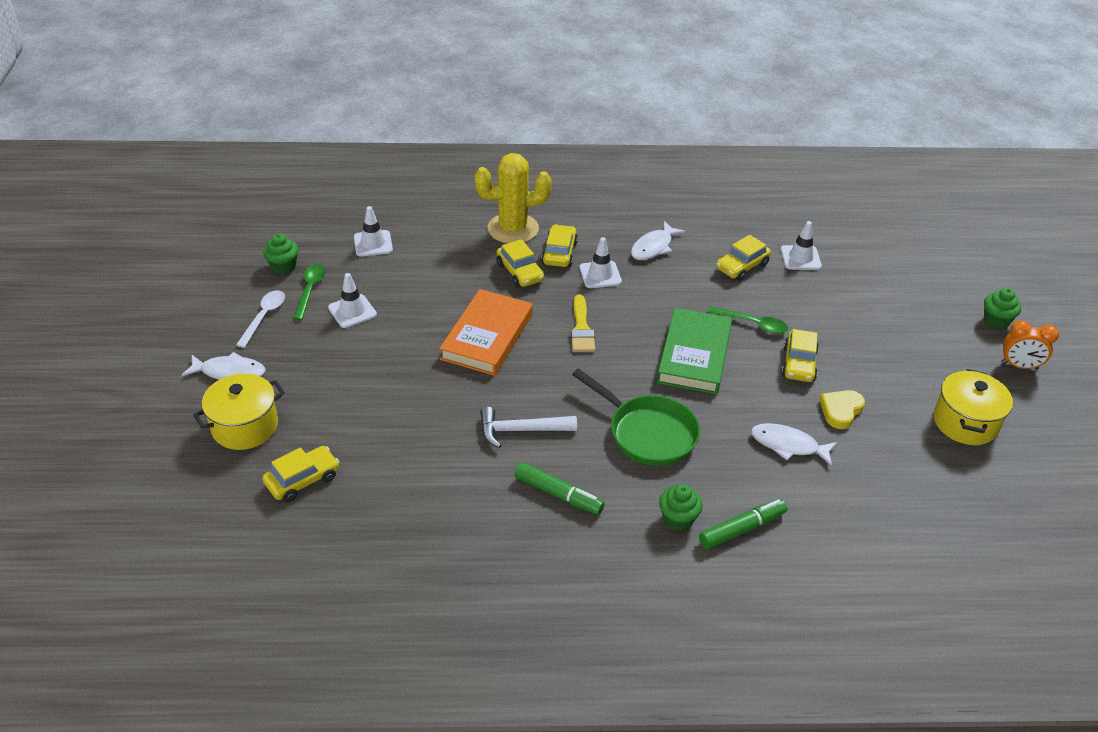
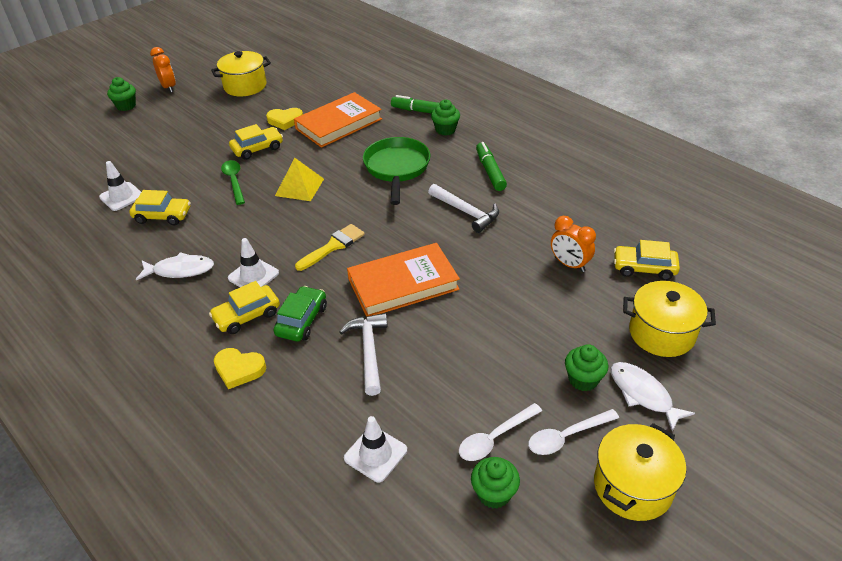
camera: 130 degrees left, 0 degrees up
green spoon [293,264,326,320] -> white spoon [459,403,542,461]
white traffic cone [328,273,377,328] -> none
yellow cactus [475,153,552,244] -> yellow heart [214,348,266,389]
yellow car [497,239,544,288] -> green car [273,286,327,341]
green book [657,308,732,394] -> yellow pyramid [275,158,324,201]
white fish [751,423,837,466] -> orange book [294,92,382,148]
none -> white hammer [340,313,388,396]
none -> orange clock [551,216,596,272]
none -> green cupcake [565,344,608,391]
none -> yellow pot [594,423,686,521]

